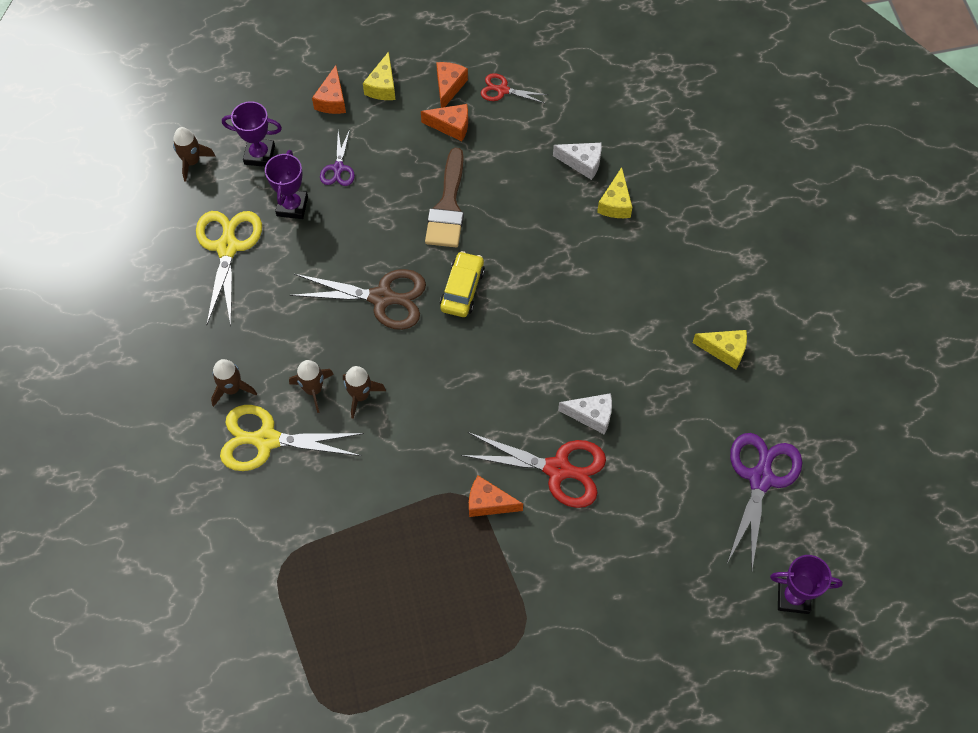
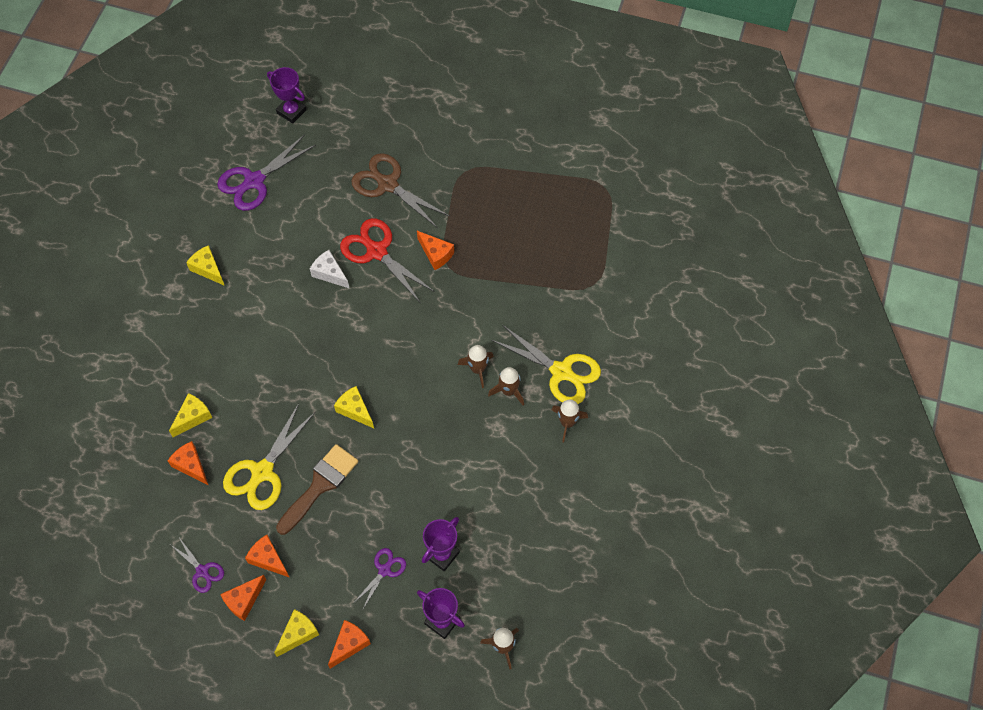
camera: 150 degrees left, 0 degrees up
yellow scissors [196,211,262,326] -> yellow scissors moved to [223,403,316,510]
brown scissors [290,269,426,330] -> brown scissors moved to [351,153,449,228]
yellow car [440,251,485,317] -> yellow cheese [334,386,374,428]
red scissors [481,73,548,104] -> purple scissors [171,536,224,593]
white cheese [553,143,602,180] -> orange cheese [167,441,208,485]

